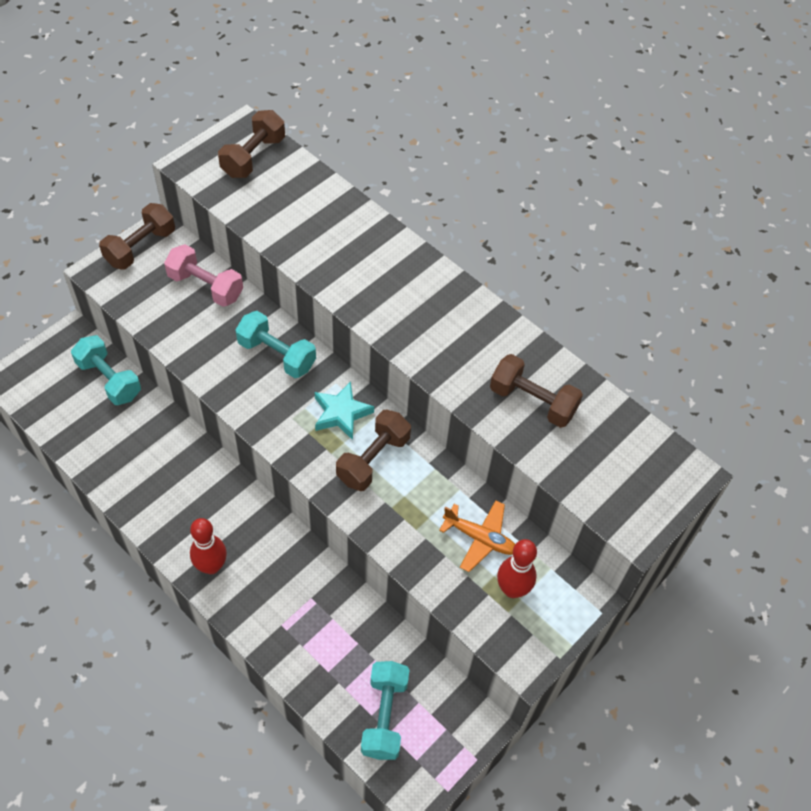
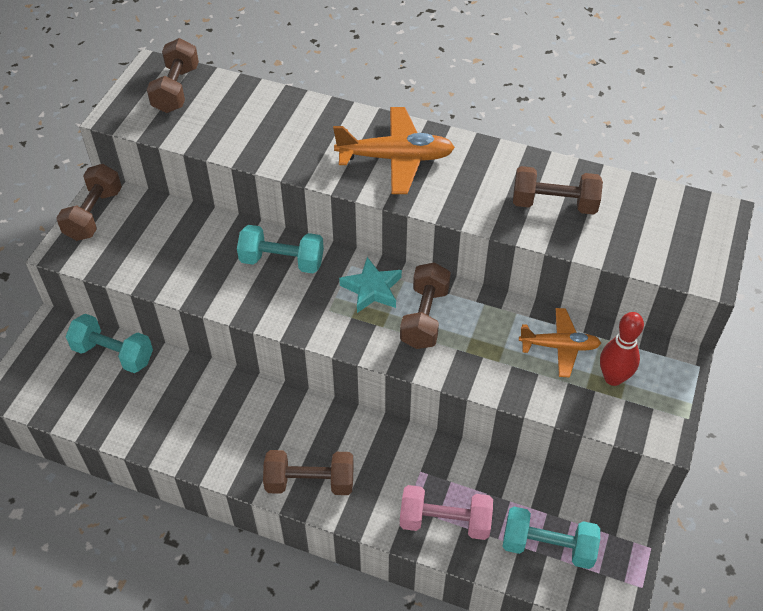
camera: 20 degrees left, 5 degrees down
pink dumbbell [164,244,243,307] -> pink dumbbell moved to [400,485,493,540]
red bowling pin [190,518,227,574] -> brown dumbbell [263,450,354,495]
turquoise dumbbell [361,661,409,760] -> turquoise dumbbell turned 60 degrees counterclockwise [502,507,600,569]
none -> orange plane [333,107,455,194]

